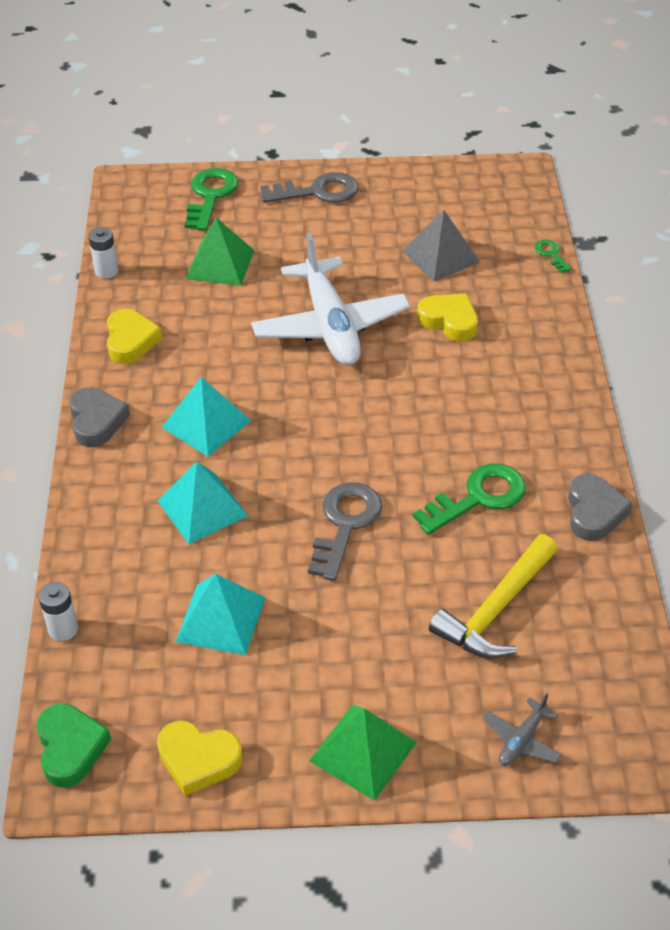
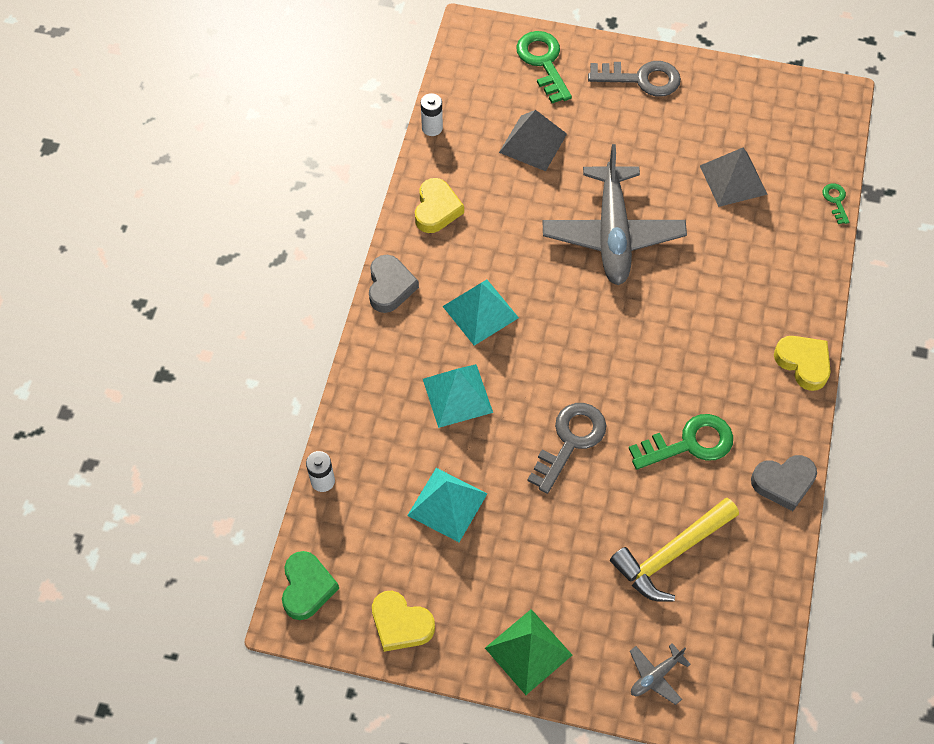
camera: 15 degrees right, 15 degrees up
green key [184,168,238,231] -> green key turned 45 degrees counterclockwise [516,31,572,103]
green pyramid [186,218,254,286] -> grey pyramid [499,110,567,171]
white plane [251,233,410,365] -> grey plane [543,144,687,285]
yellow heart [417,293,478,341] -> yellow heart moved to [774,336,831,391]
grey heart [568,474,632,541] -> grey heart turned 60 degrees clockwise [751,455,817,511]

